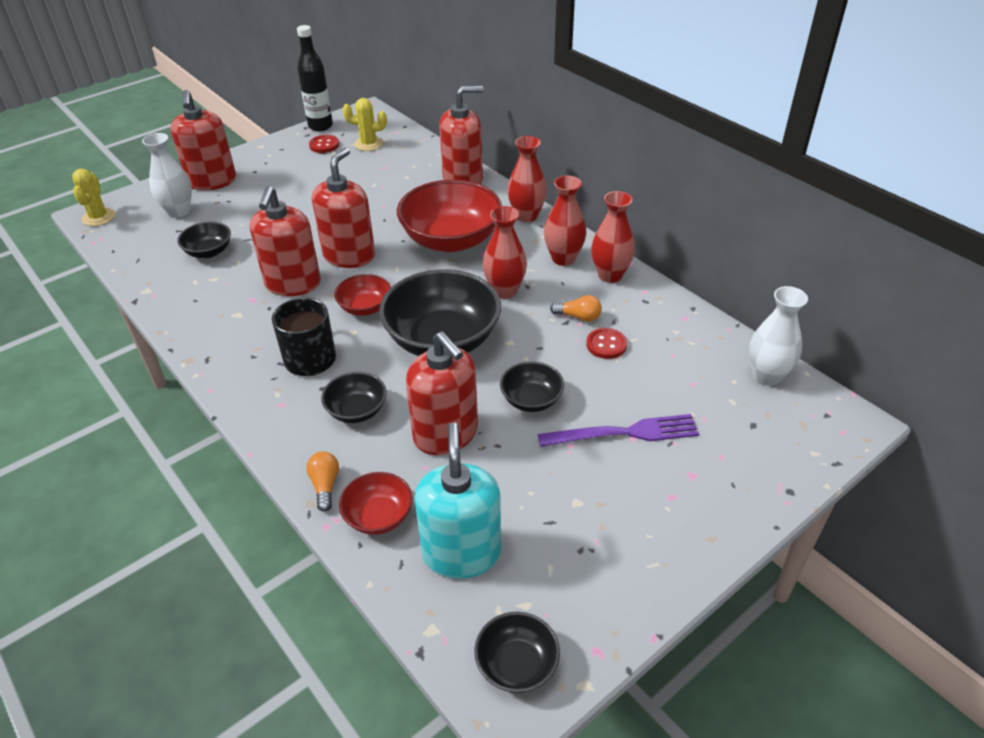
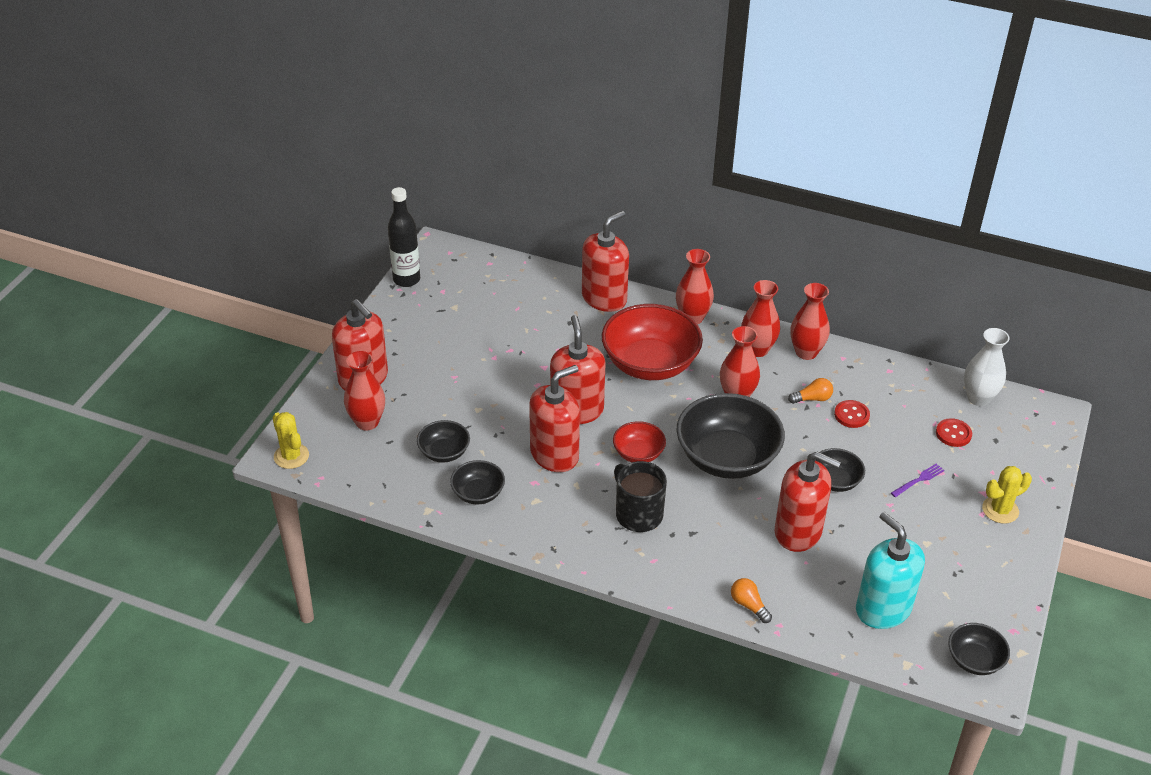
camera: 30 degrees left, 0 degrees up
white vase [142,133,192,218] -> red vase [344,351,385,430]
red soap dispenser [250,186,321,296] -> red soap dispenser turned 105 degrees counterclockwise [529,365,580,472]
red button [309,135,339,153] -> red button moved to [936,418,972,447]
black bowl [321,372,387,423] -> black bowl moved to [450,460,505,505]
red bowl [339,472,413,535] -> none
yellow cactus [343,98,387,151] -> yellow cactus moved to [982,466,1032,524]
purple fork [538,414,699,447] -> purple fork [891,464,945,497], size x0.52

